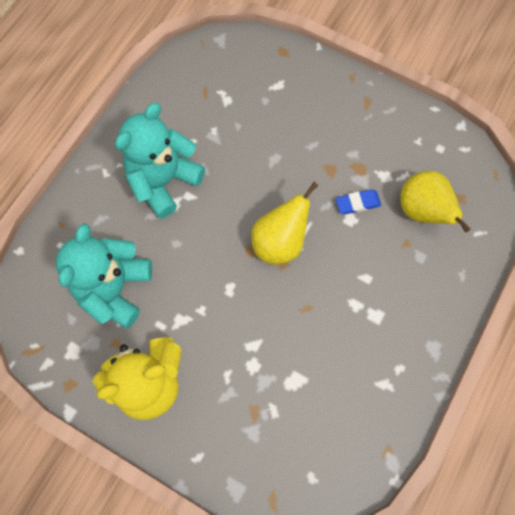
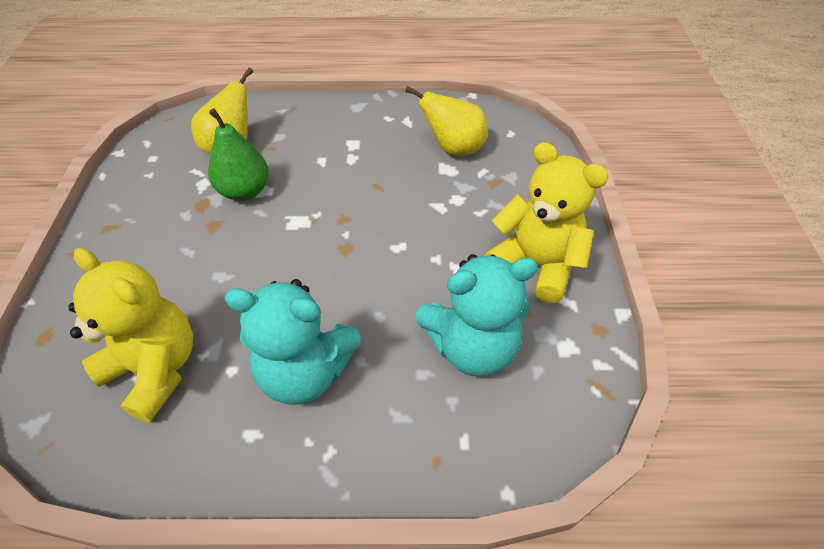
camera: 120 degrees left, 20 degrees down
yellow pear [251,182,319,265] -> yellow pear moved to [405,86,488,156]
blue eraser [336,189,381,214] -> green pear [208,108,269,201]
none -> yellow teddy bear [68,248,193,422]

